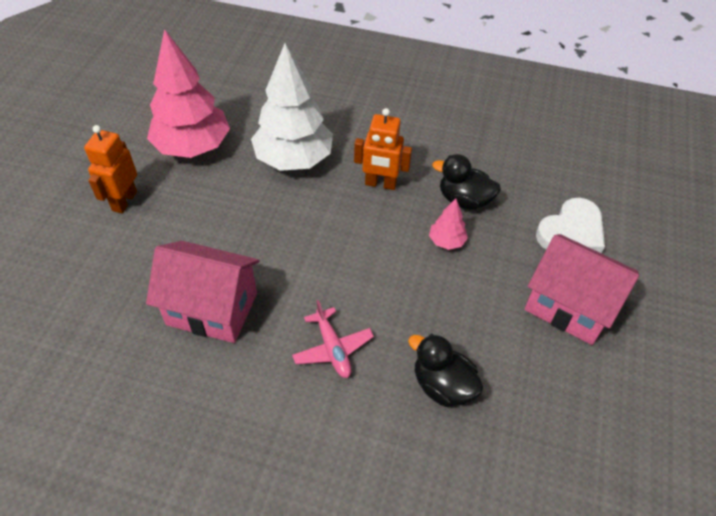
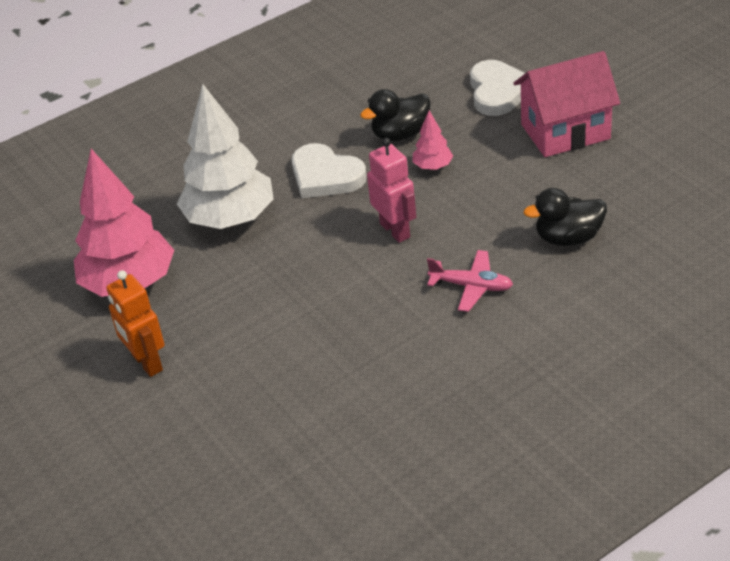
camera: 45 degrees left, 10 degrees down
pink house [146,241,260,343] -> none
orange robot [354,108,412,190] -> white heart [292,143,367,198]
none -> pink robot [367,138,416,243]

